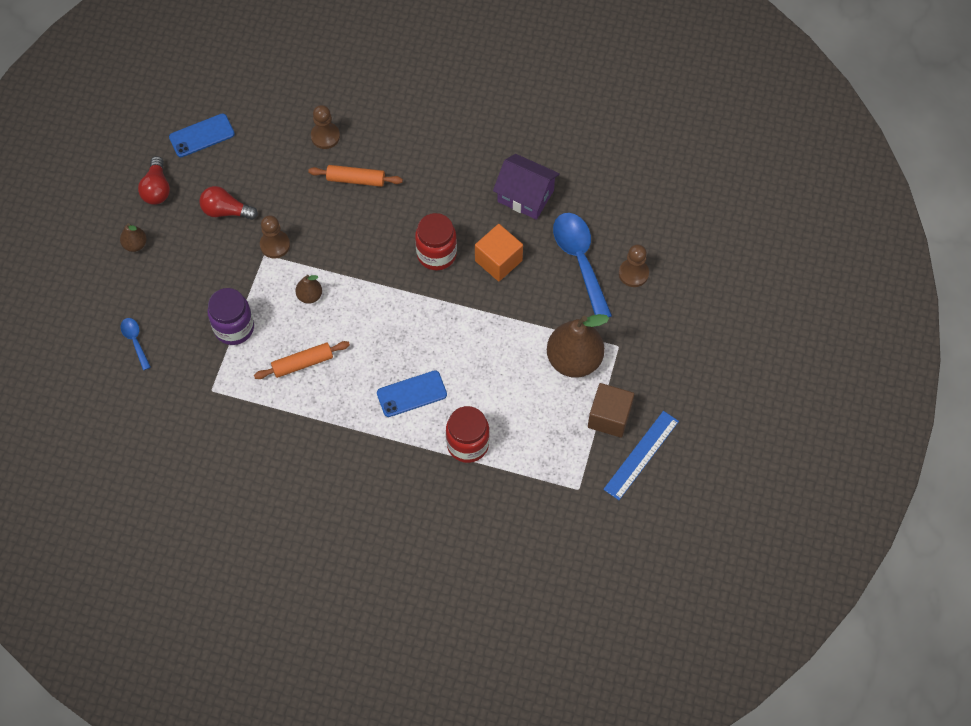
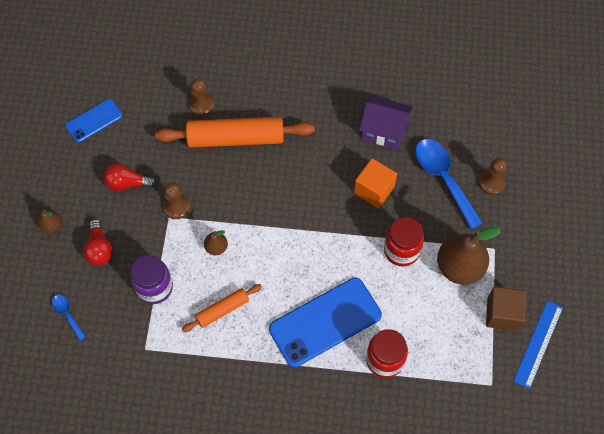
camera: 10 degrees left, 0 degrees up
red light bulb [138,156,170,205] -> red light bulb moved to [83,219,113,266]
orange rolling pin [308,165,403,187] -> orange rolling pin [155,117,315,148], size x1.90
blue phone [377,370,447,417] -> blue phone [269,277,382,367], size x1.81
red jar [415,213,457,270] -> red jar moved to [384,217,424,267]

